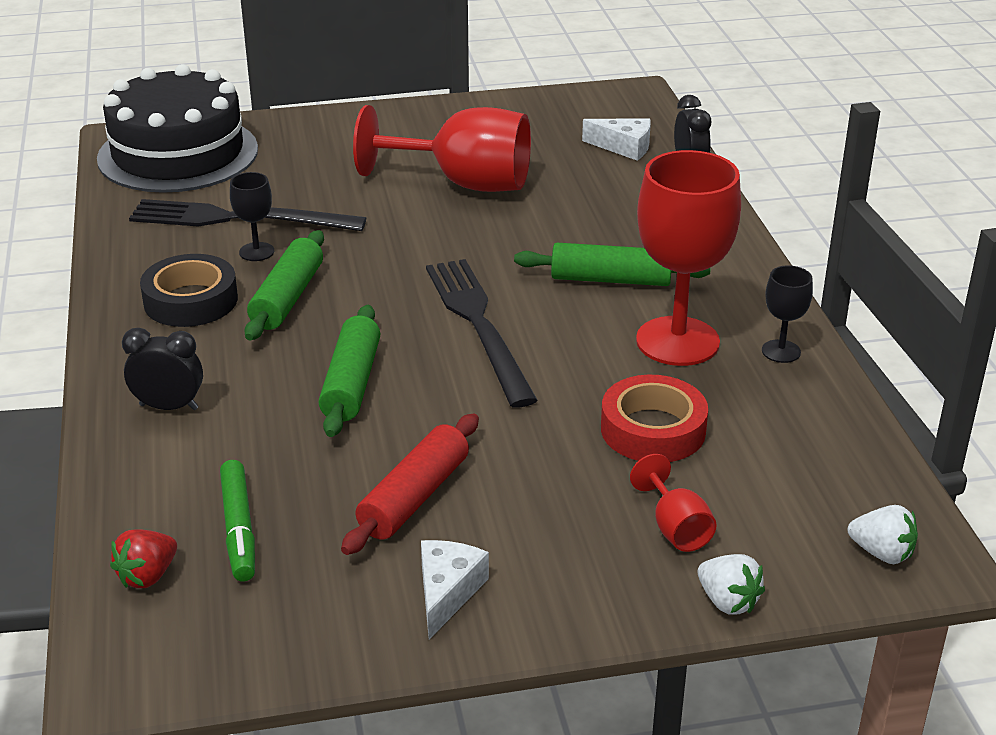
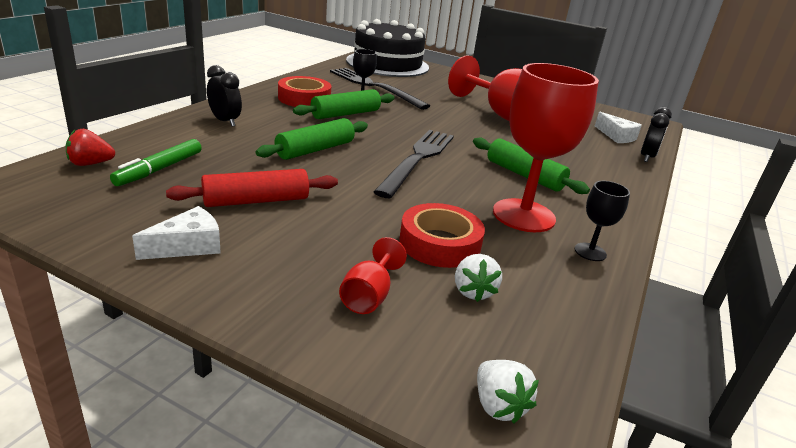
camera: 35 degrees right, 5 degrees down
black tape [140,254,238,327] -> red tape [278,76,331,107]
white strawberry [698,554,765,615] -> white strawberry moved to [455,254,502,302]

